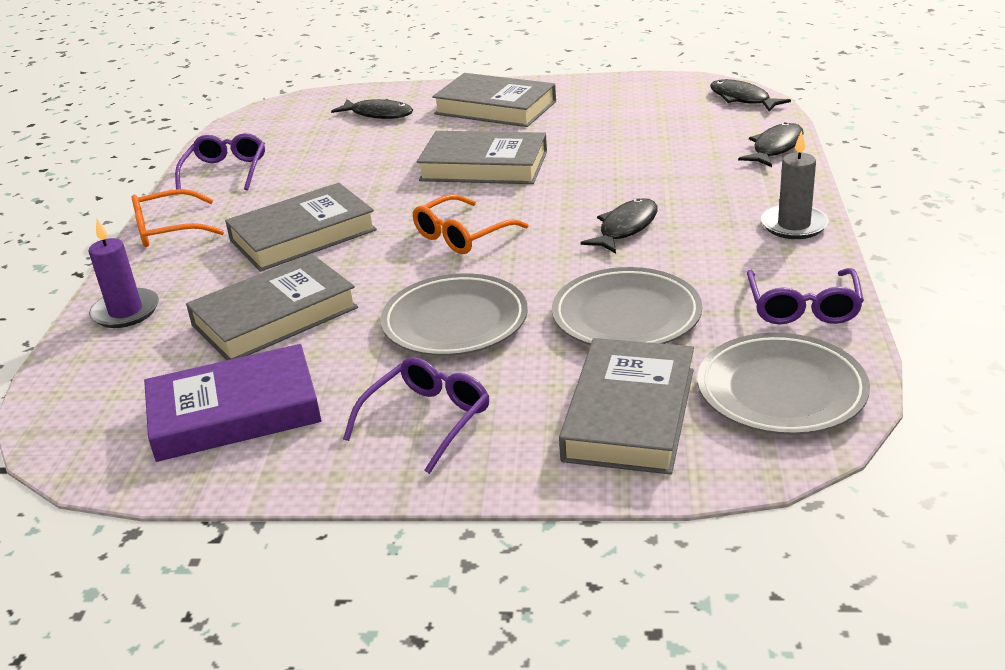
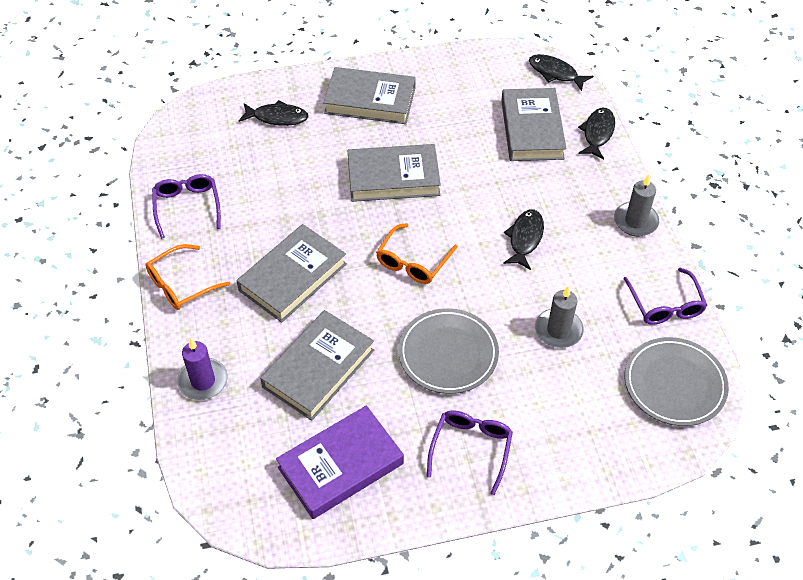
camera: 20 degrees left, 20 degrees up
grey plate [552,267,702,345] -> grey candle [535,286,584,348]
grey book [559,338,694,475] -> grey book moved to [501,88,567,161]

